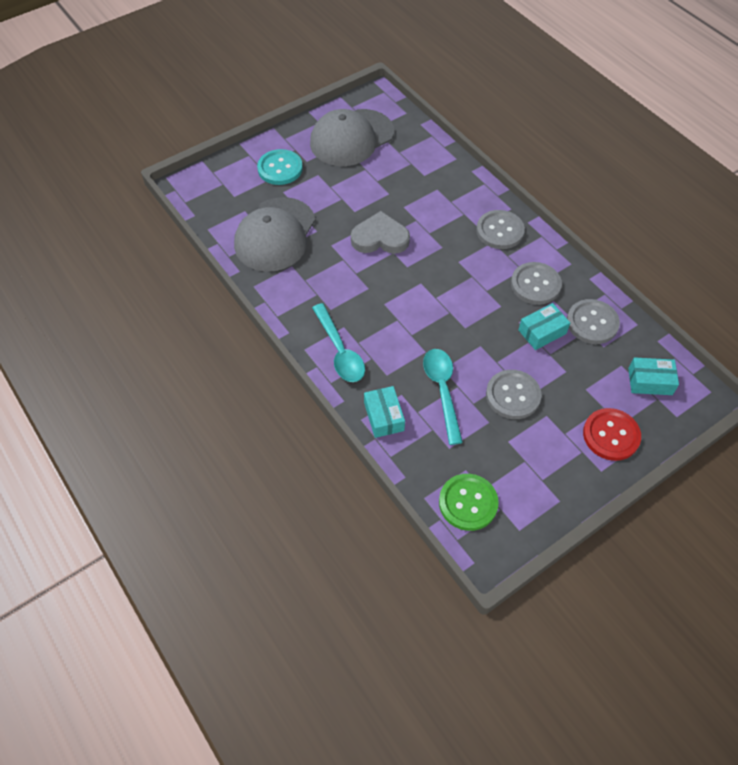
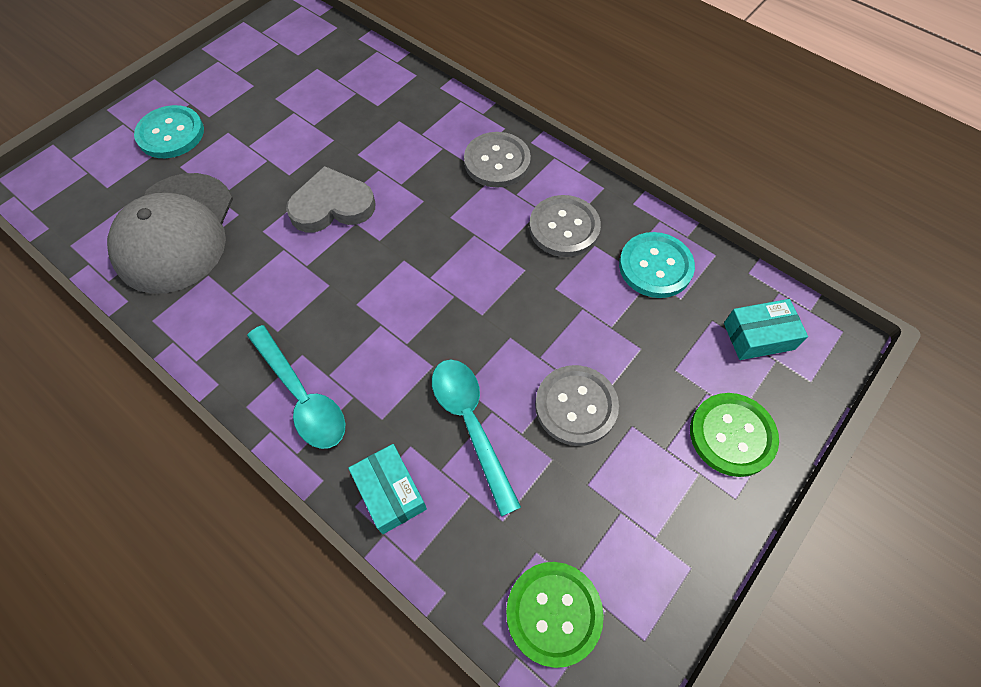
camera: 15 degrees left, 5 degrees up
grey cap [310,109,394,166] -> none
turquoise box [518,303,570,350] -> none
grey button [567,299,620,344] -> turquoise button [619,232,695,298]
red button [583,408,641,461] -> green button [690,393,779,477]

